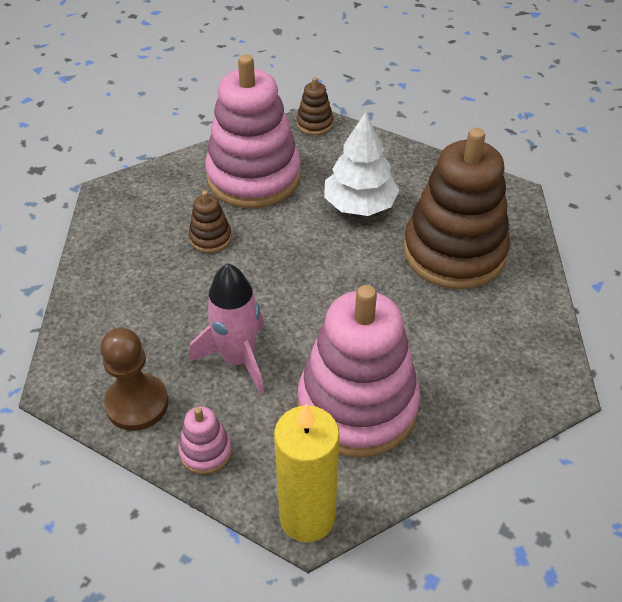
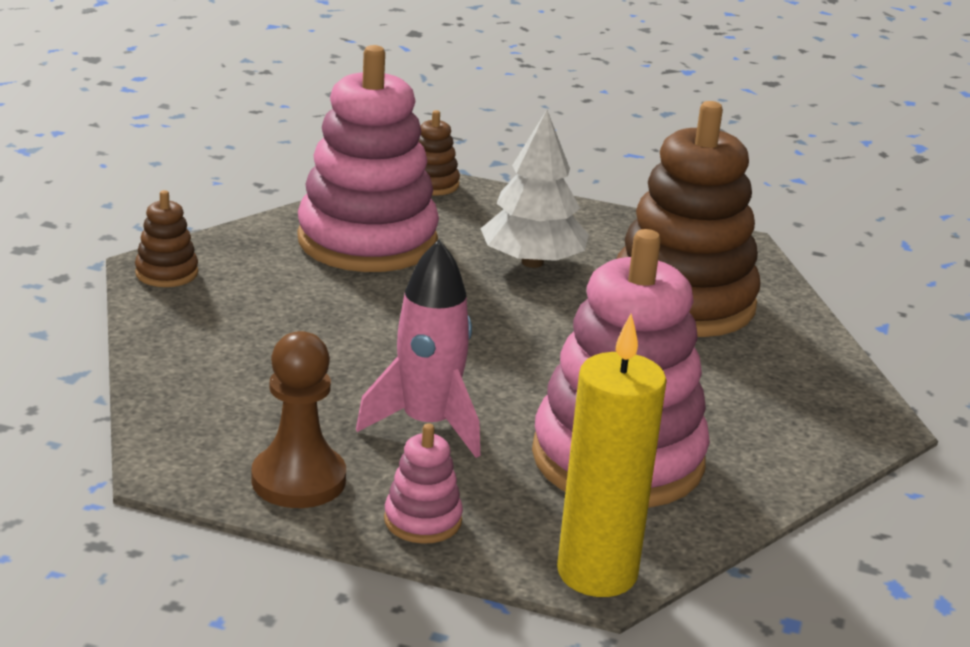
camera: 15 degrees left, 20 degrees down
brown stacking toy [189,191,232,253] -> brown stacking toy moved to [135,190,198,287]

